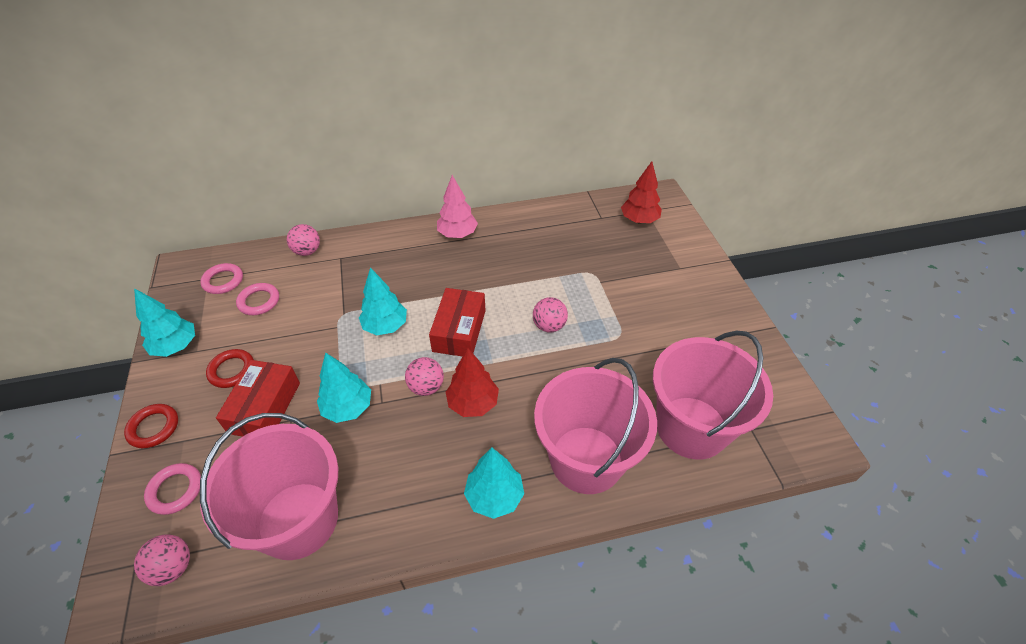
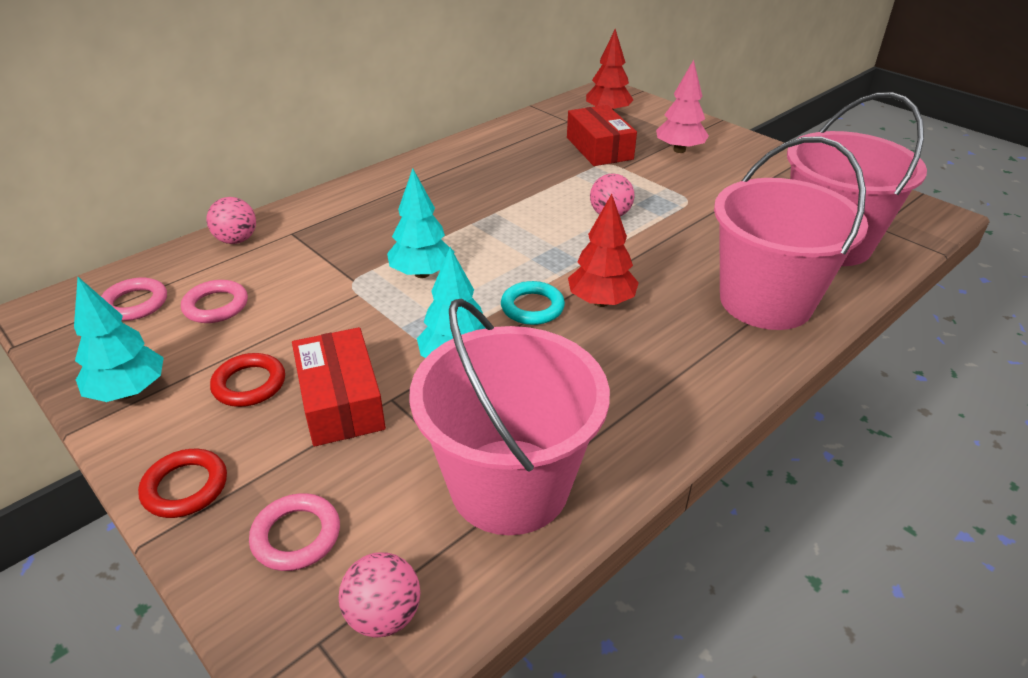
camera: 30 degrees left, 10 degrees down
pink ball [405,357,444,396] -> turquoise ring [501,281,565,325]
red box [429,288,486,357] -> red box moved to [567,105,637,166]
pink tree [437,175,478,238] -> pink tree moved to [656,60,709,153]
turquoise tree [464,448,524,519] -> none

